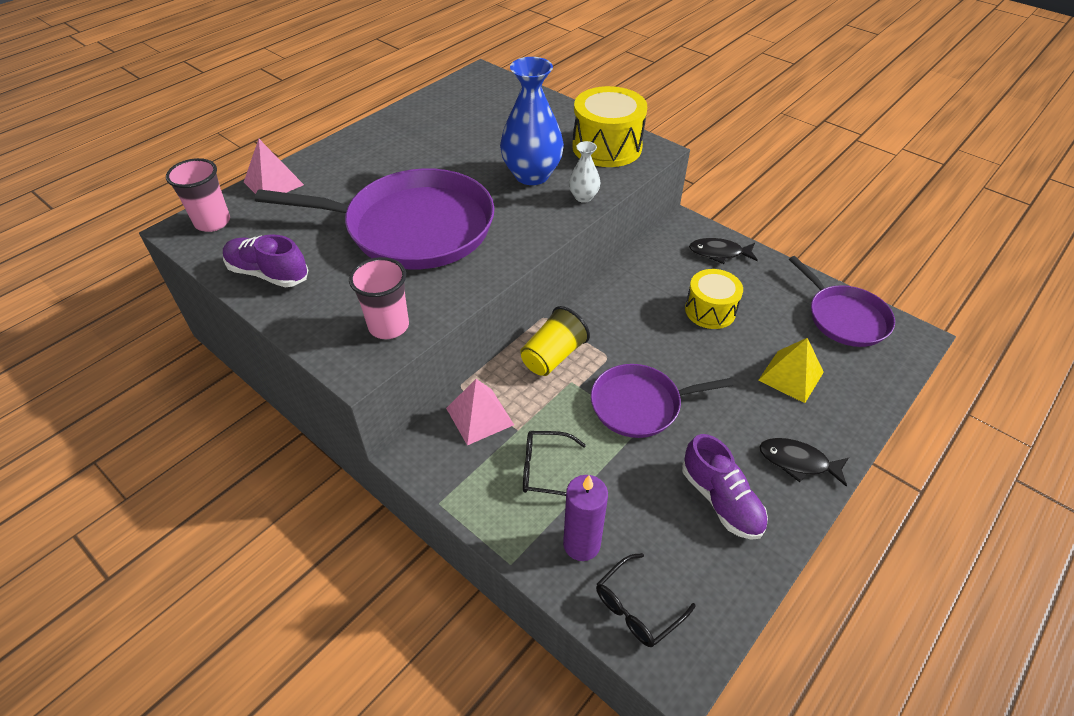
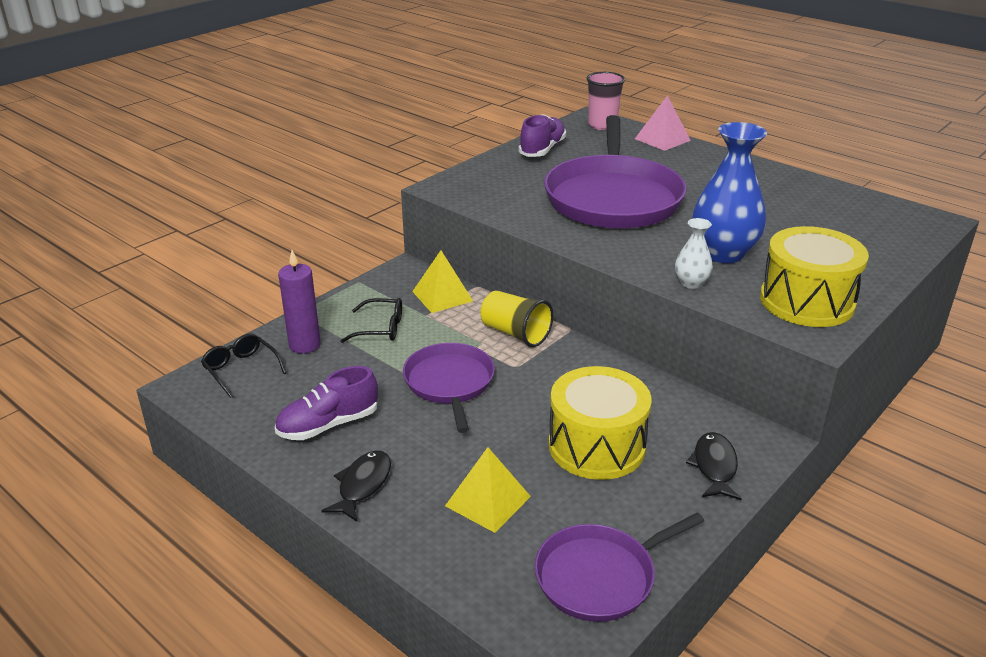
camera: 90 degrees right, 15 degrees down
pink cup [349,257,409,339] -> none
pink pyramid [446,379,514,445] -> yellow pyramid [412,250,473,313]
black glasses [523,431,586,496] -> black glasses turned 90 degrees clockwise [341,298,402,343]
yellow drum [685,269,743,329] -> yellow drum [549,366,652,480], size x1.50

